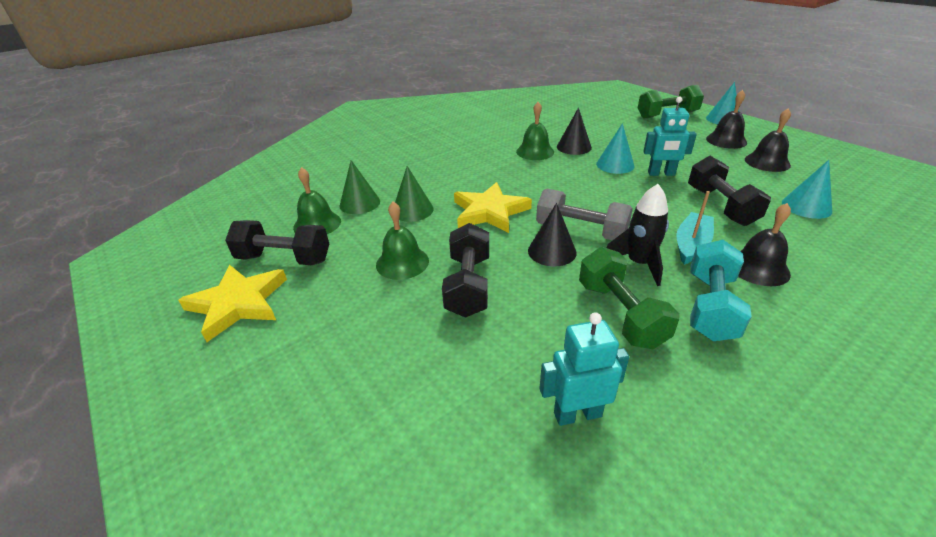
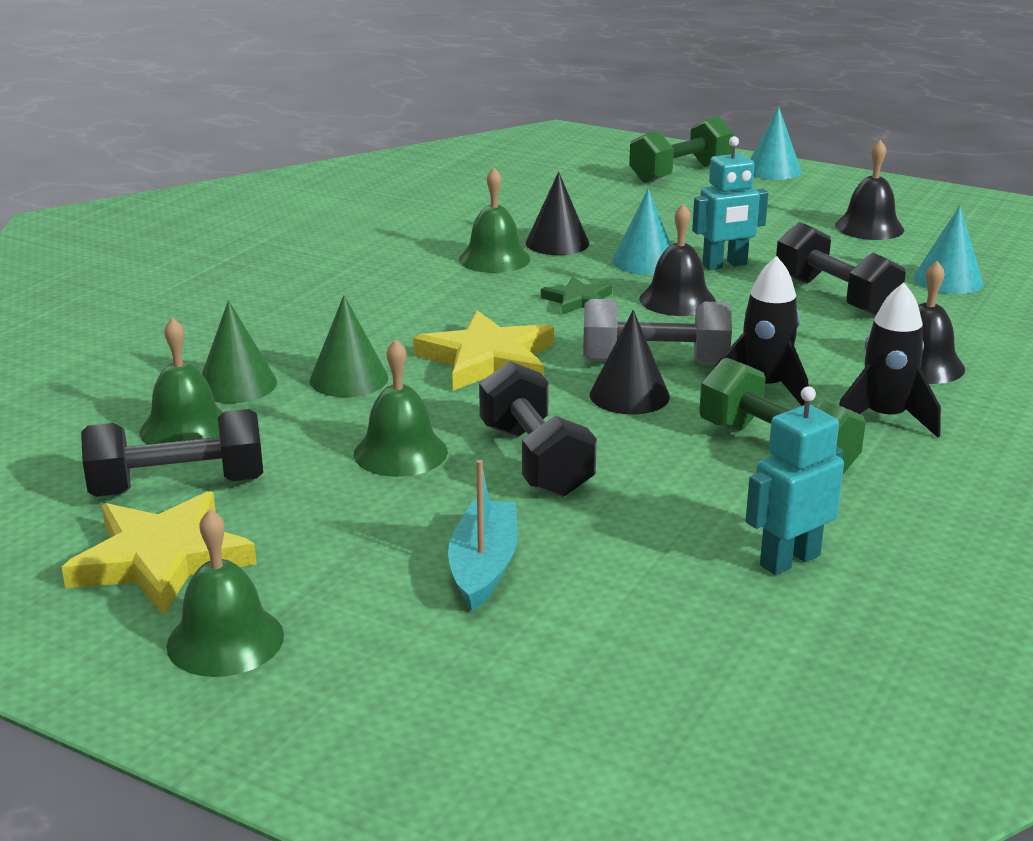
camera: 25 degrees left, 10 degrees down
turquoise boat [676,191,714,265] -> turquoise boat moved to [448,460,517,611]
turquoise dumbbell [690,240,752,341] -> black rocket [839,283,941,438]
black bell [706,90,747,149] -> black bell moved to [639,204,716,316]
none -> green bell [166,509,284,677]
none -> green star [541,276,612,315]

